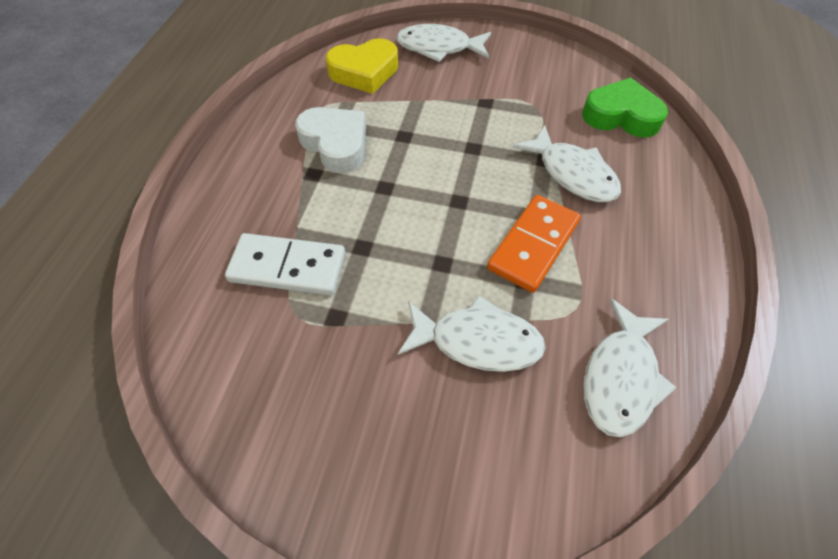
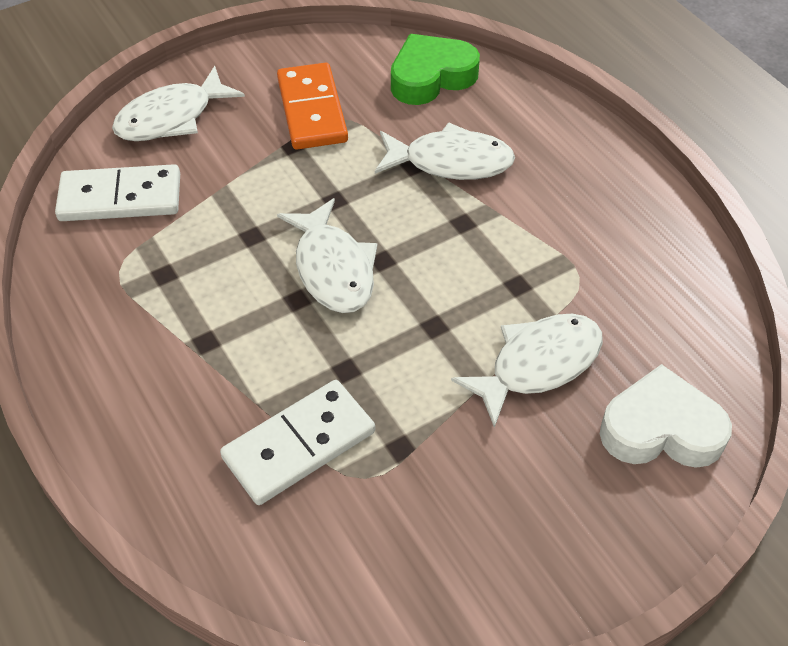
camera: 45 degrees left, 5 degrees down
white heart [295,107,366,173] -> white heart moved to [600,364,732,468]
yellow heart [326,38,398,94] -> white domino [55,164,180,221]
orange domino [487,195,581,293] -> orange domino moved to [277,63,348,150]
white fish [584,298,677,437] -> white fish moved to [277,198,378,313]

